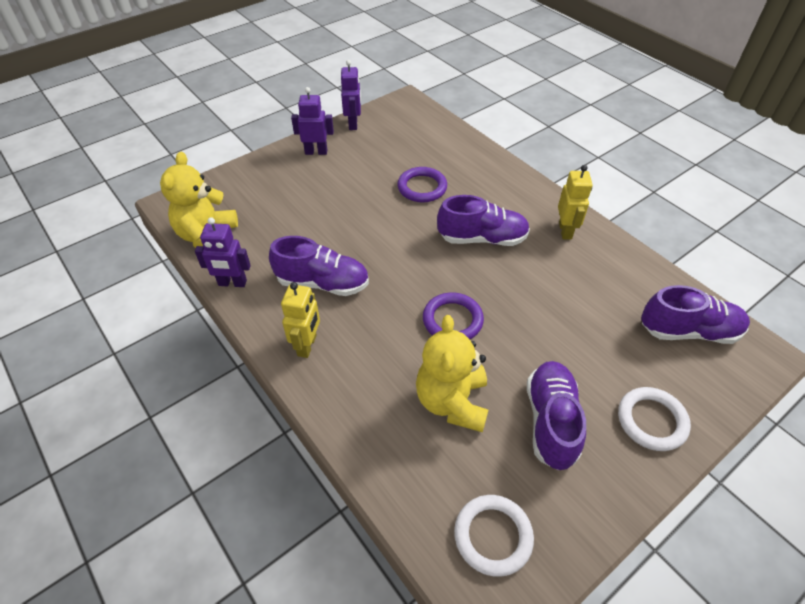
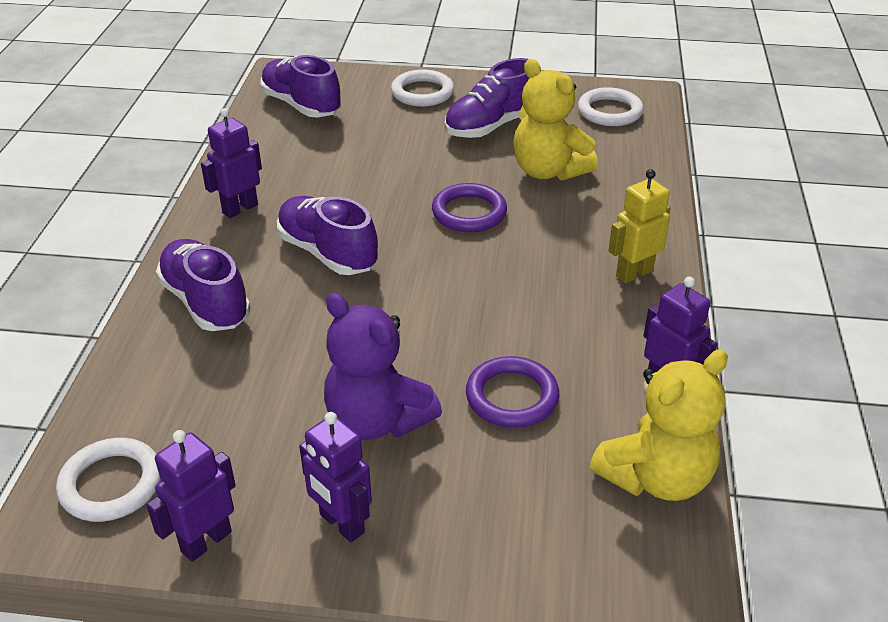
camera: 135 degrees left, 10 degrees down
purple shoe [269,236,369,296] -> purple shoe moved to [156,239,251,331]
purple ring [397,167,447,202] -> purple ring moved to [466,356,559,428]
yellow teddy bear [416,315,488,432] -> yellow teddy bear turned 90 degrees clockwise [513,59,598,181]
yellow robot [558,165,593,240] -> purple robot [201,108,262,218]
none -> white ring [56,438,161,522]
none -> purple teddy bear [324,293,442,440]

